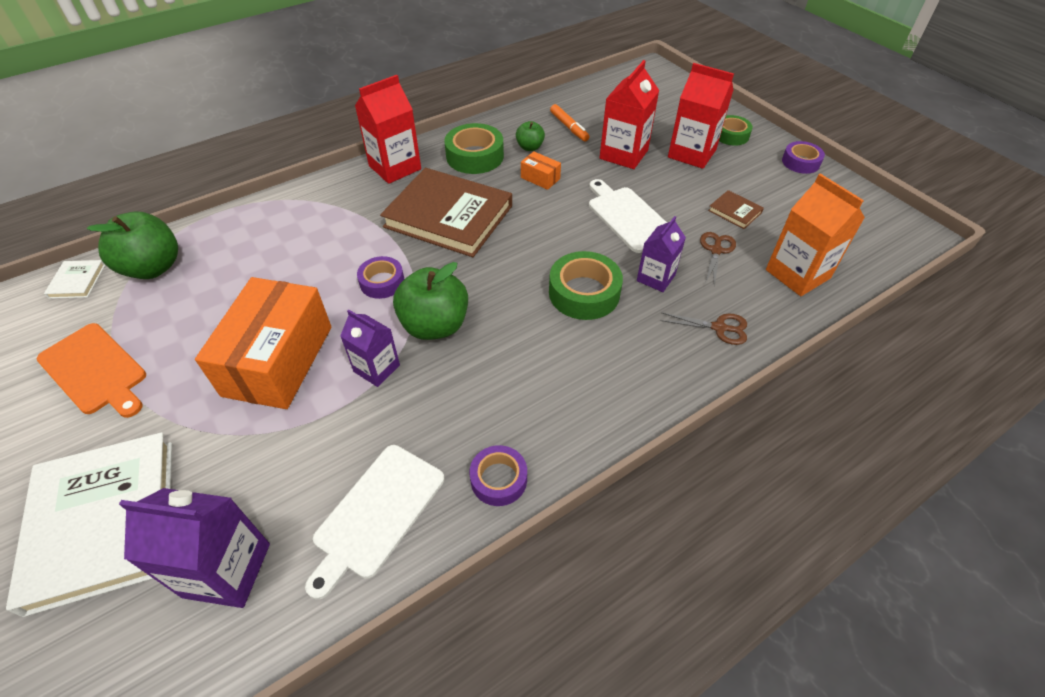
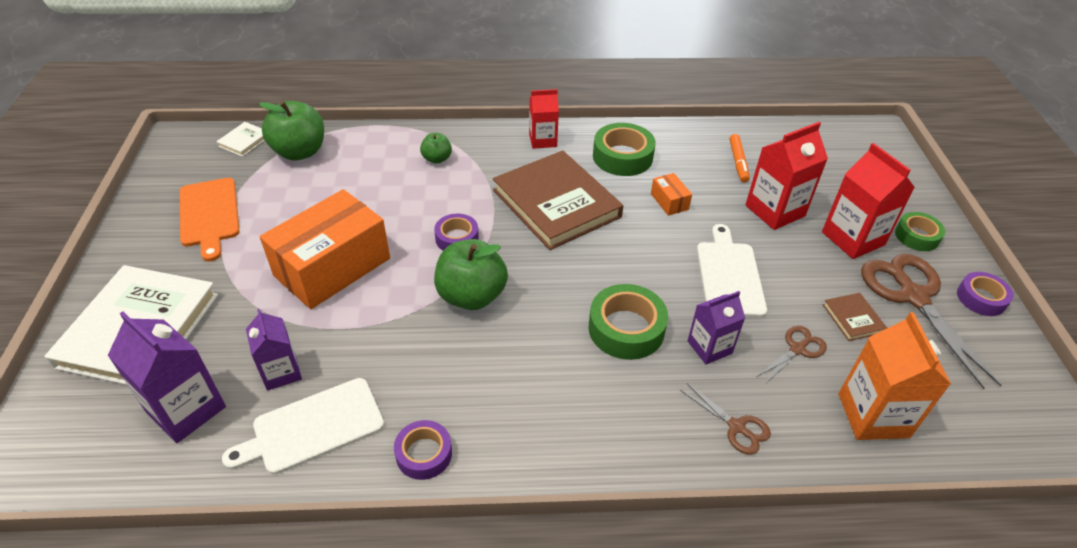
camera: 30 degrees right, 5 degrees down
purple carton [340,309,400,387] -> purple carton moved to [246,309,302,391]
red carton [355,75,421,184] -> red carton [529,89,559,149], size x0.64
green apple [516,121,545,151] -> green apple moved to [420,133,452,164]
none -> brown scissors [861,254,1002,389]

